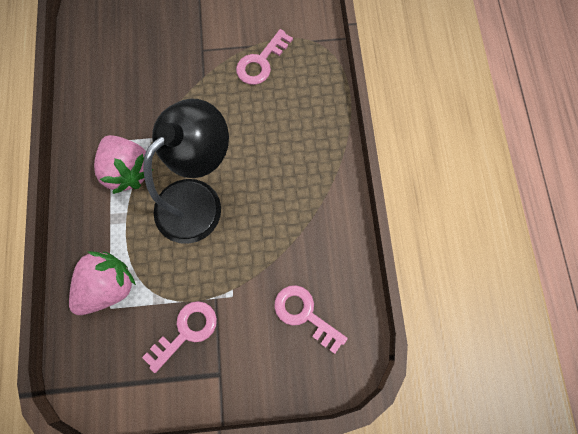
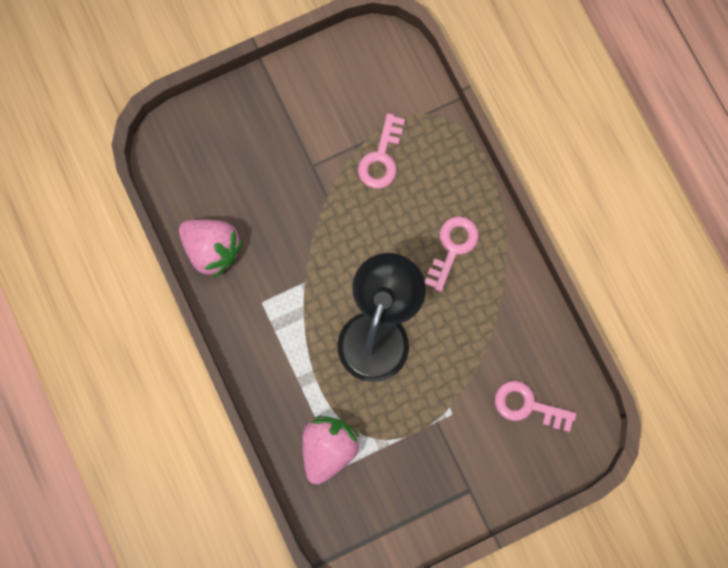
camera: 20 degrees left, 5 degrees up
pink strawberry [94,135,154,194] -> pink strawberry moved to [179,220,243,278]
pink key [142,301,217,373] -> pink key moved to [425,216,479,292]

